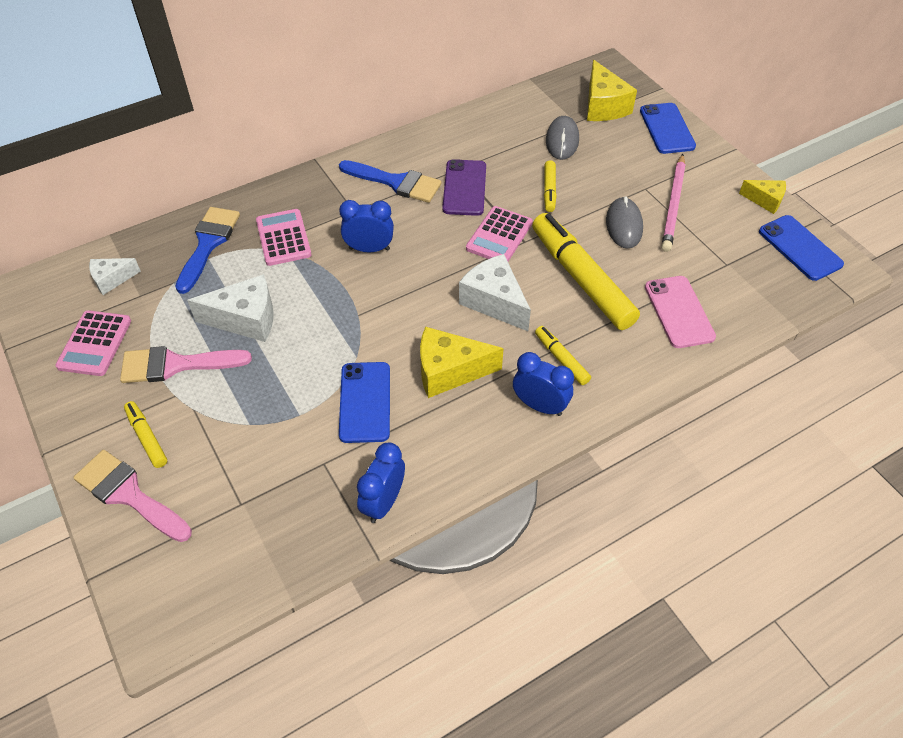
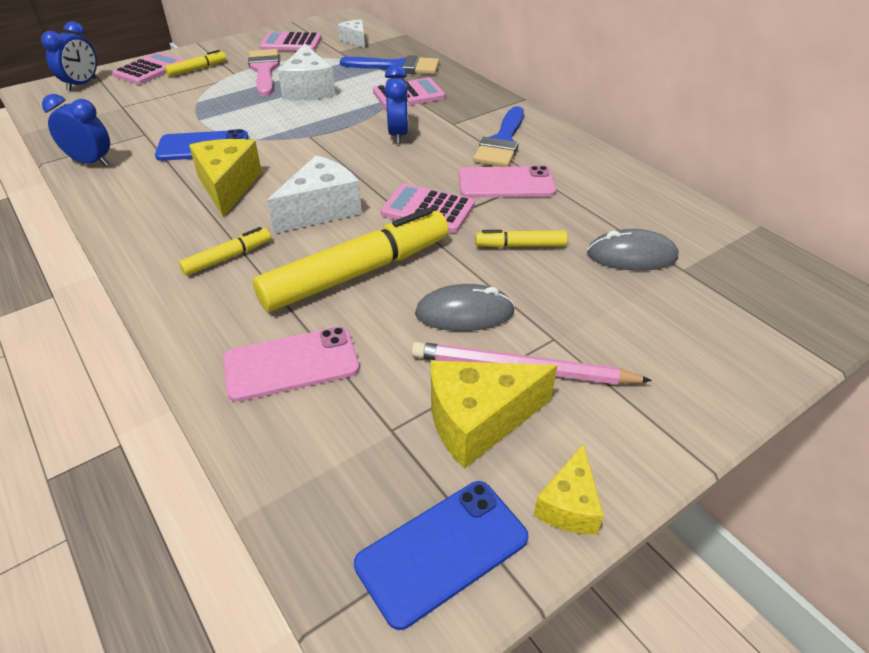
camera: 85 degrees right, 10 degrees down
pink brush [73,450,192,542] -> pink calculator [112,52,184,85]
purple phone [442,159,486,216] -> pink phone [459,166,556,198]
blue clock [513,352,574,416] -> blue clock moved to [41,21,97,91]
yellow cheese [587,60,637,121] -> yellow cheese moved to [431,361,558,469]
blue phone [640,103,696,154] -> none

